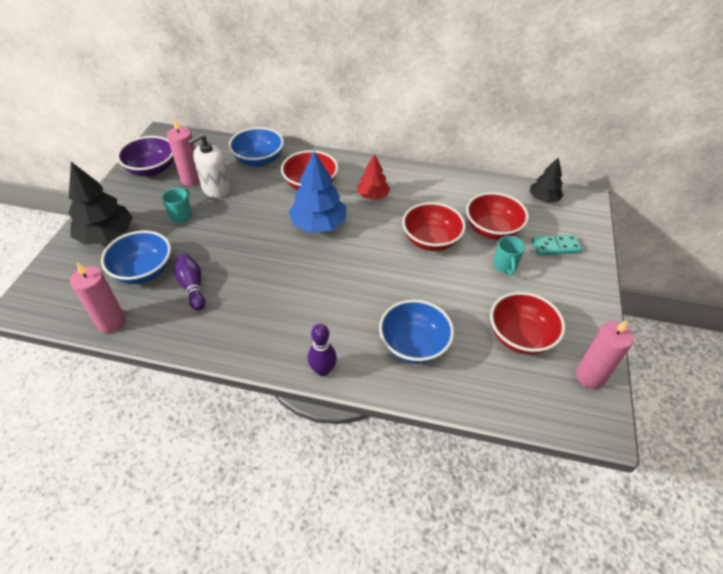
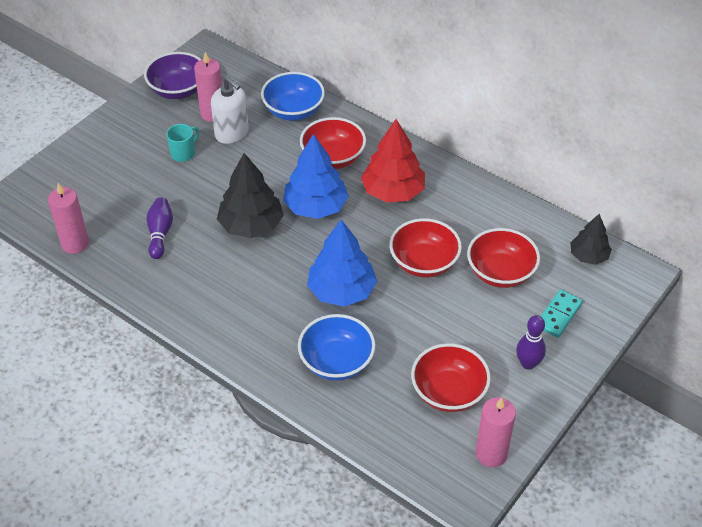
camera: 25 degrees right, 0 degrees up
black tree [68,162,133,245] -> black tree moved to [217,153,284,238]
blue bowl [101,230,171,284] -> none
white soap dispenser [188,134,230,198] -> white soap dispenser turned 120 degrees counterclockwise [211,77,249,144]
purple bowling pin [308,324,337,376] -> purple bowling pin moved to [516,315,546,370]
red tree [357,154,390,200] -> red tree [361,119,425,202], size x1.64
turquoise mug [493,236,525,276] -> none
turquoise domino [532,234,582,255] -> turquoise domino turned 75 degrees counterclockwise [541,289,583,338]
none -> blue tree [307,219,377,307]

